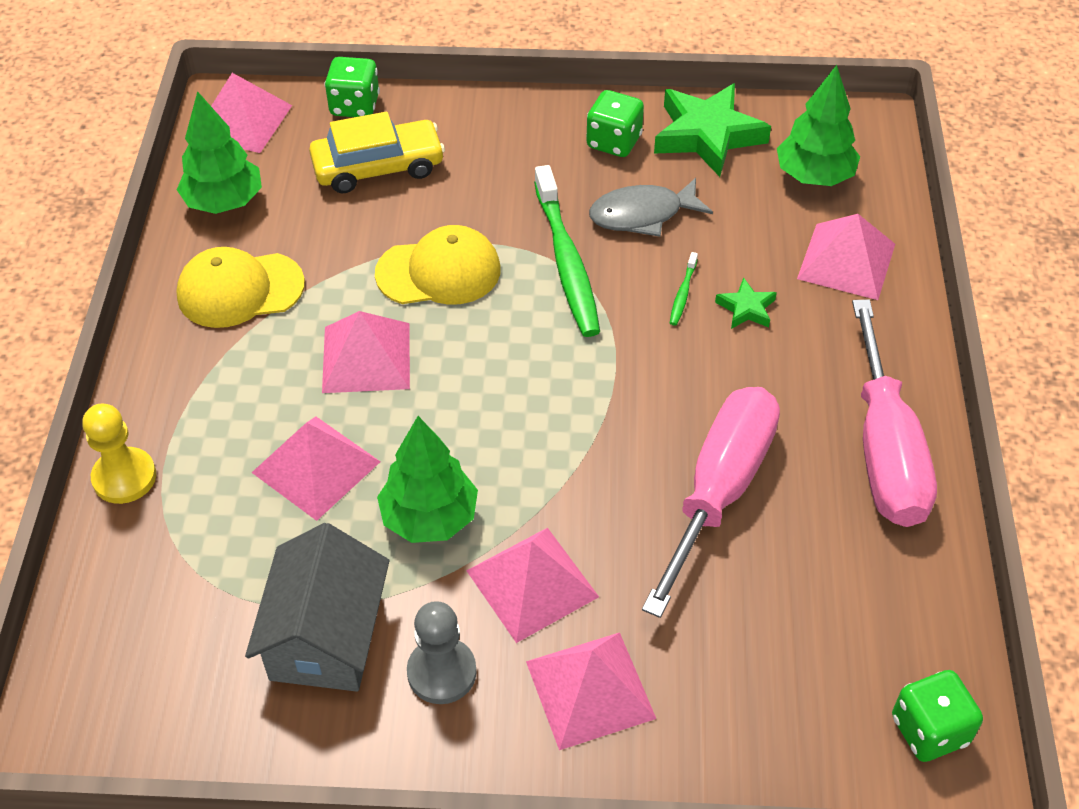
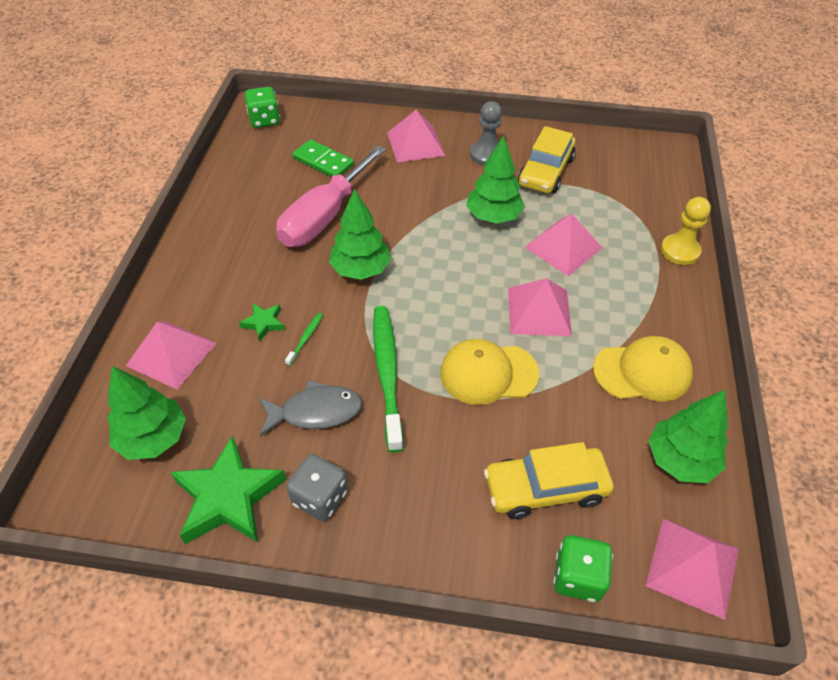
camera: 175 degrees left, 0 degrees up
grey house [245,523,389,692] -> yellow car [518,126,575,193]
pink pyramid [466,528,599,643] -> none
green dice [586,90,644,157] -> grey dice [286,454,348,521]
pink screwdriver [852,299,937,527] -> none
none -> green domino [292,139,354,177]
none -> green tree [329,189,391,280]

